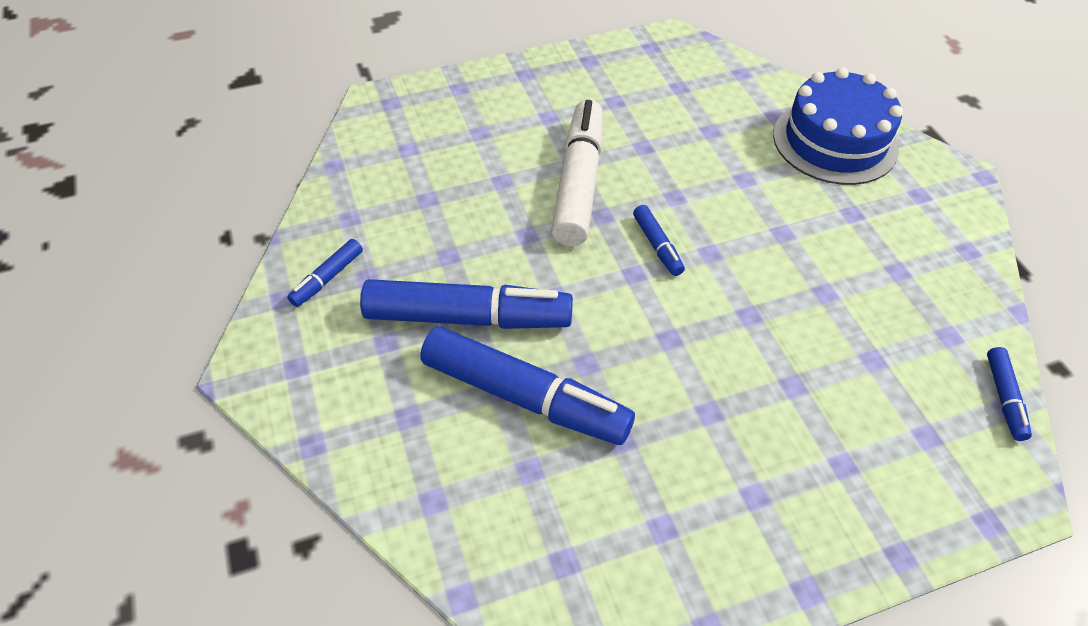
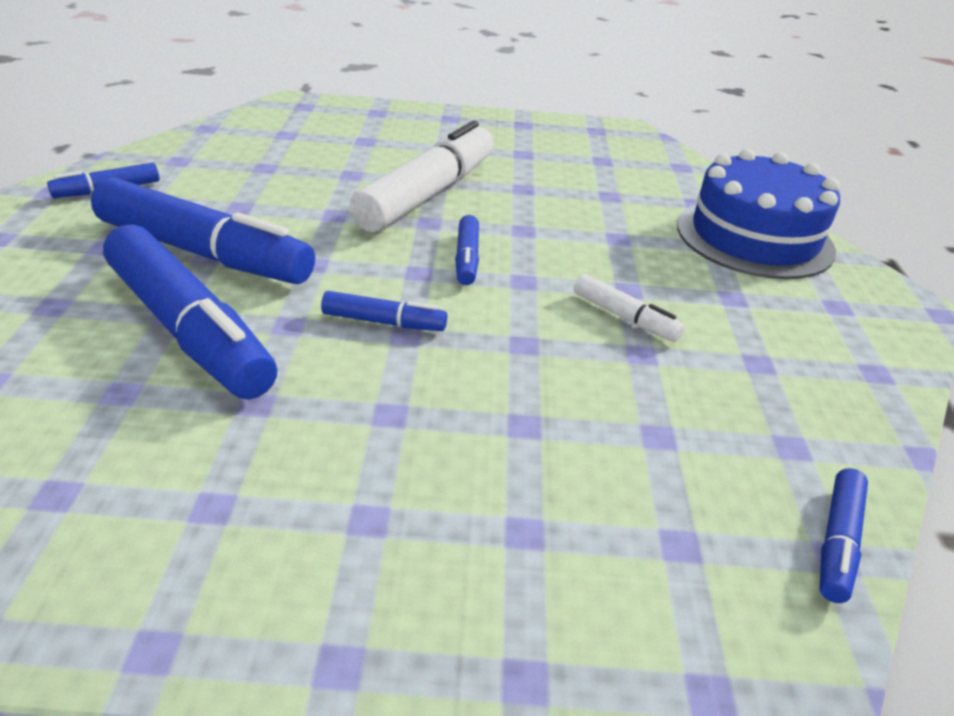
camera: 20 degrees right, 15 degrees down
none -> blue marker [321,291,447,331]
none -> white marker [574,274,685,342]

